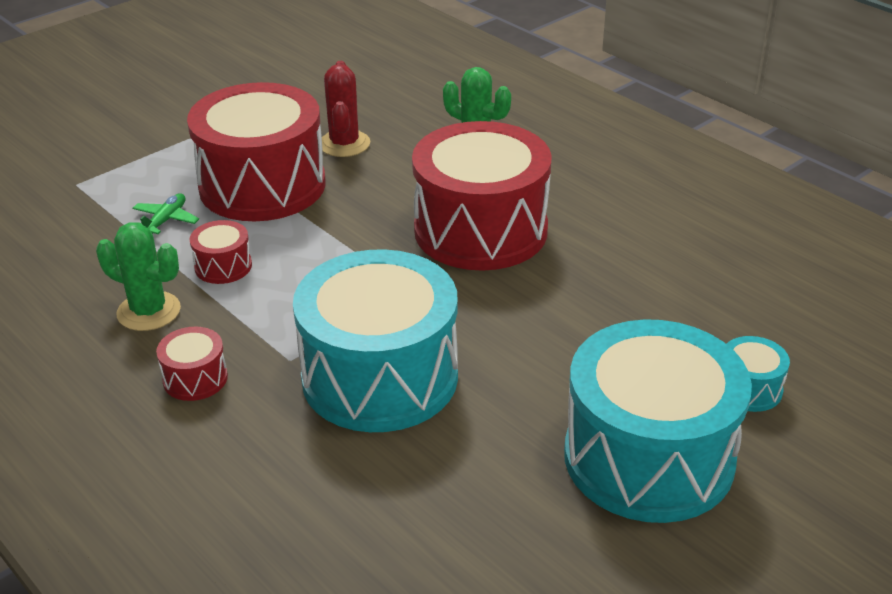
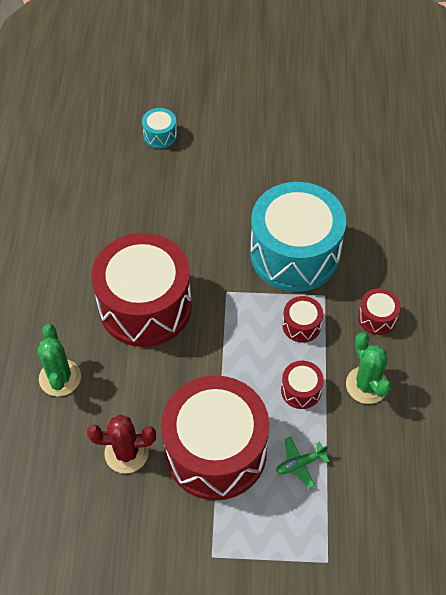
camera: 135 degrees left, 20 degrees up
red cactus [322,61,370,157] -> red cactus turned 45 degrees clockwise [87,414,156,474]
turquoise drum [564,319,752,523] -> none
none -> red drum [282,296,323,343]

